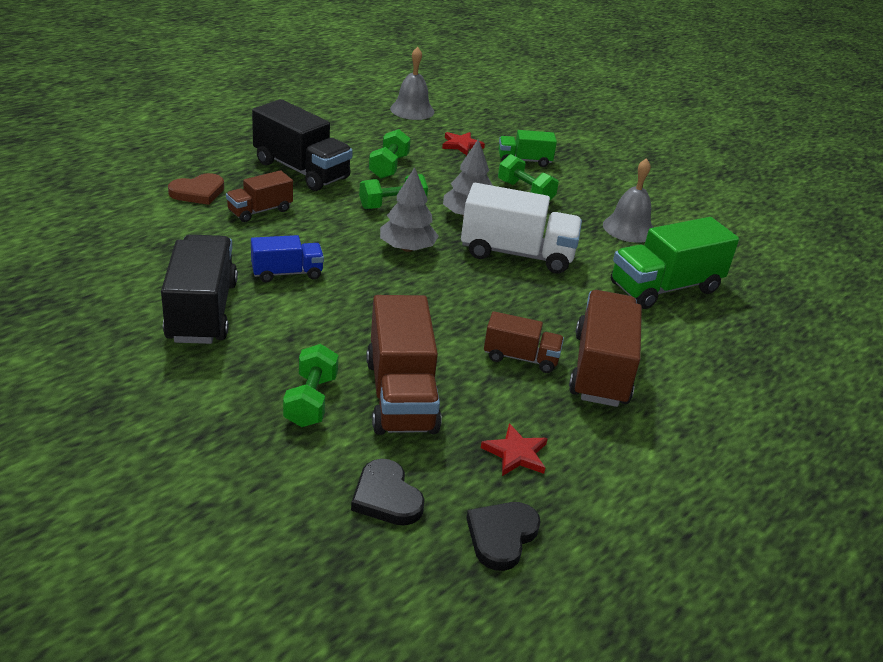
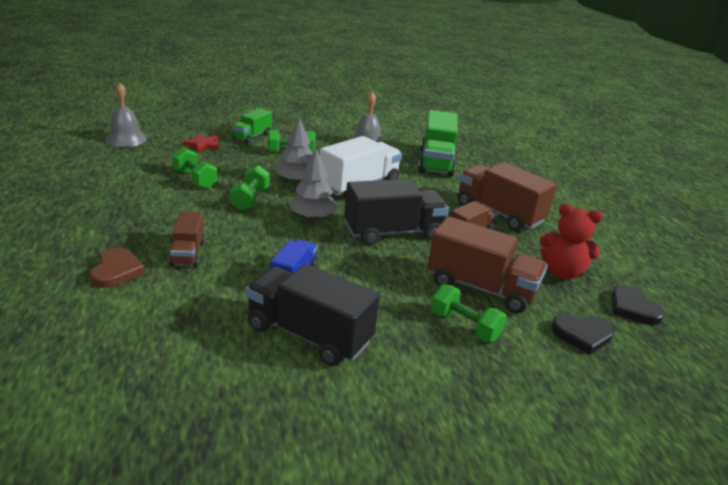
camera: 55 degrees left, 5 degrees down
black truck [252,99,353,191] -> black truck moved to [344,179,449,245]
red star [481,423,548,476] -> red teddy bear [539,203,603,279]

